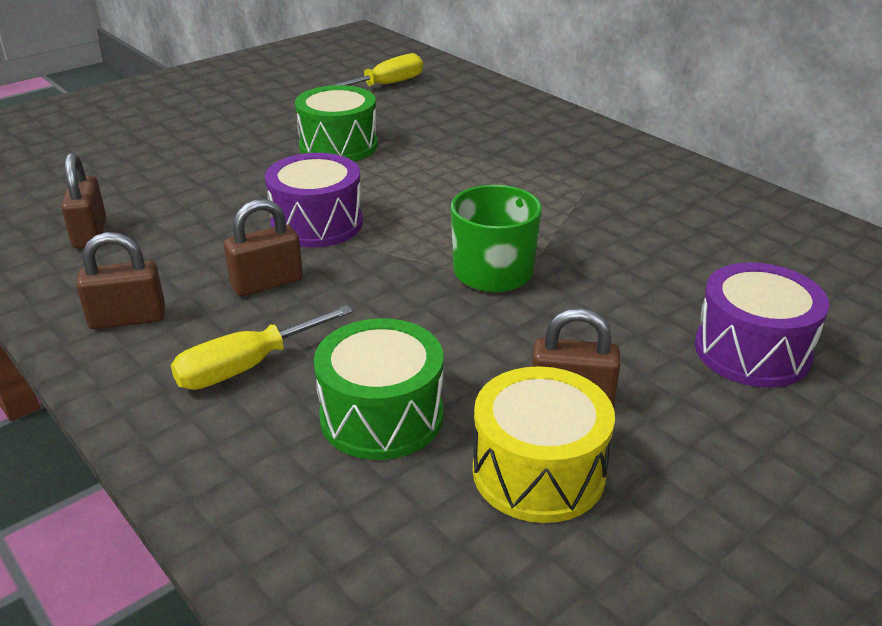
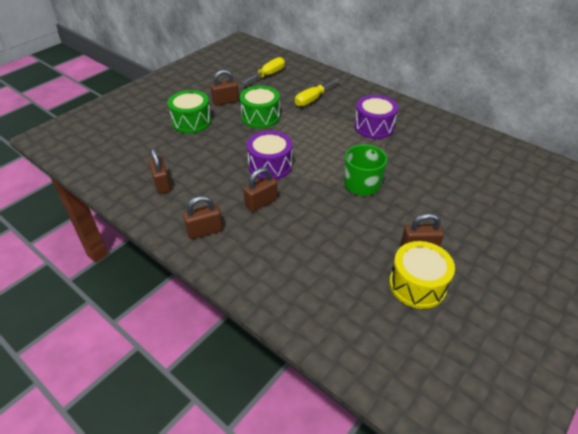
camera: 10 degrees left, 10 degrees up
yellow screwdriver [171,305,353,390] -> yellow screwdriver moved to [295,78,340,107]
green drum [314,318,443,460] -> green drum moved to [168,90,212,133]
purple drum [695,262,829,388] -> purple drum moved to [354,95,398,139]
none -> brown padlock [211,70,239,106]

